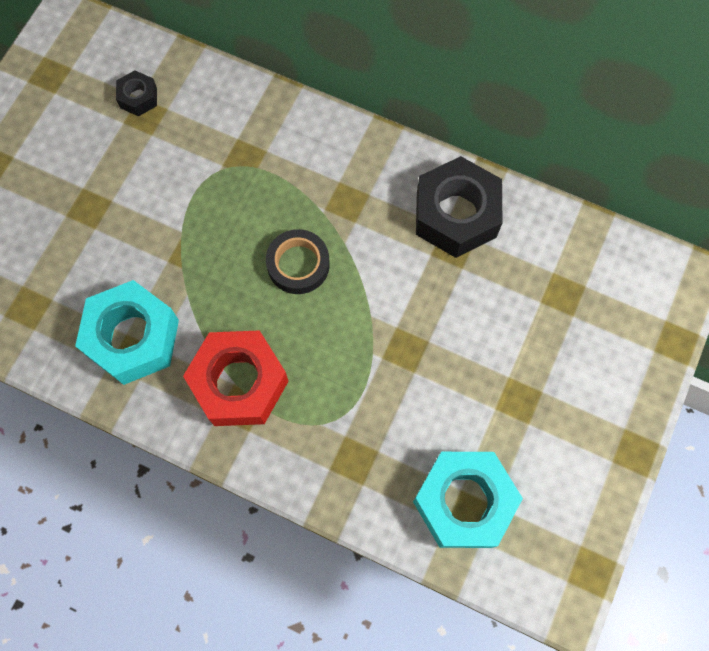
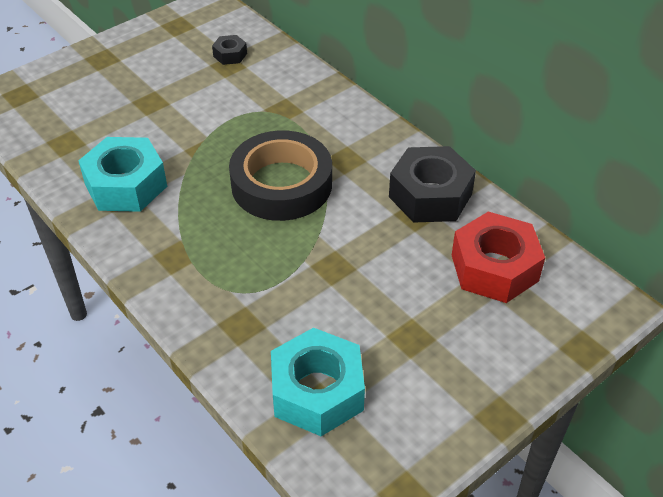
camera: 25 degrees right, 25 degrees down
red nut [183,330,288,426] -> red nut moved to [452,212,545,303]
black tape [266,229,330,294] -> black tape [229,130,332,221], size x1.84

